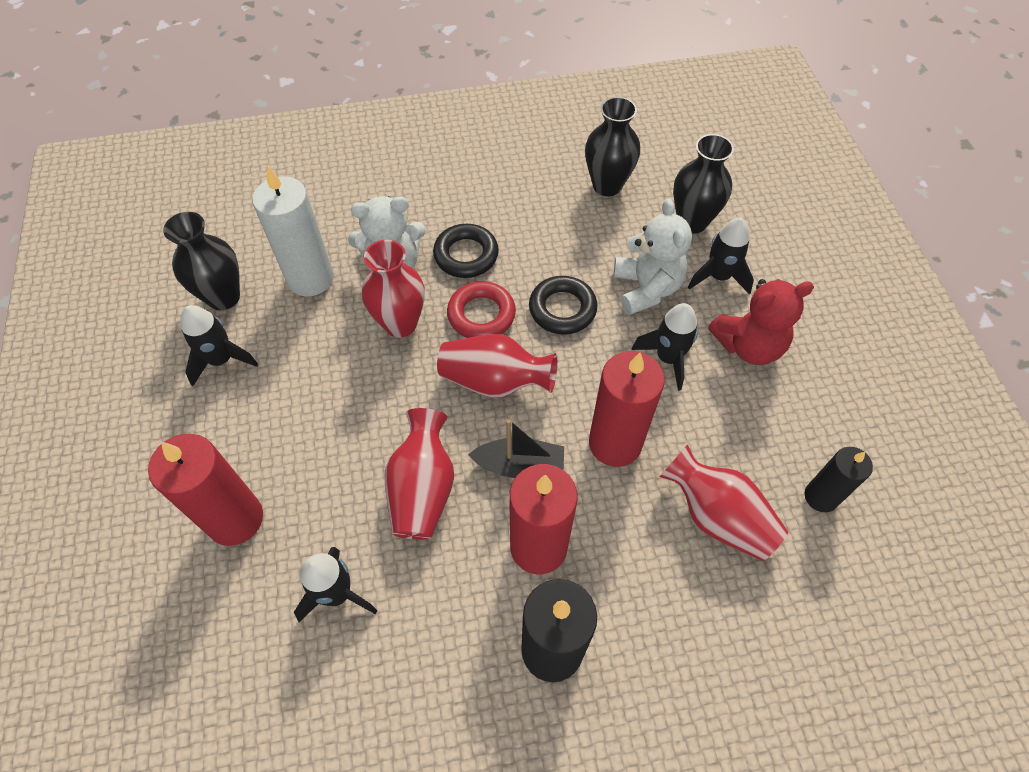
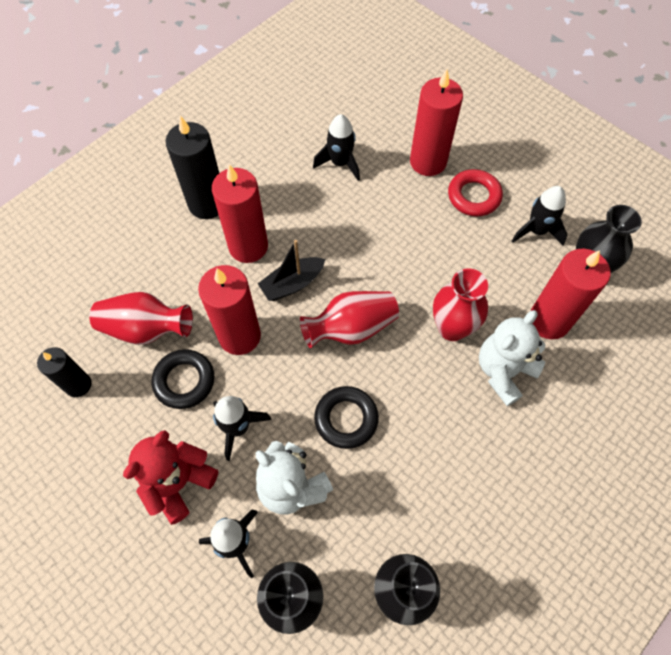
camera: 145 degrees right, 5 degrees up
white candle [252,167,334,296] -> red candle [530,248,611,339]
red vase [385,408,454,540] -> none
black ring [433,224,499,278] -> black ring moved to [152,349,214,409]
red ring [447,281,516,338] -> red ring moved to [448,169,503,216]

